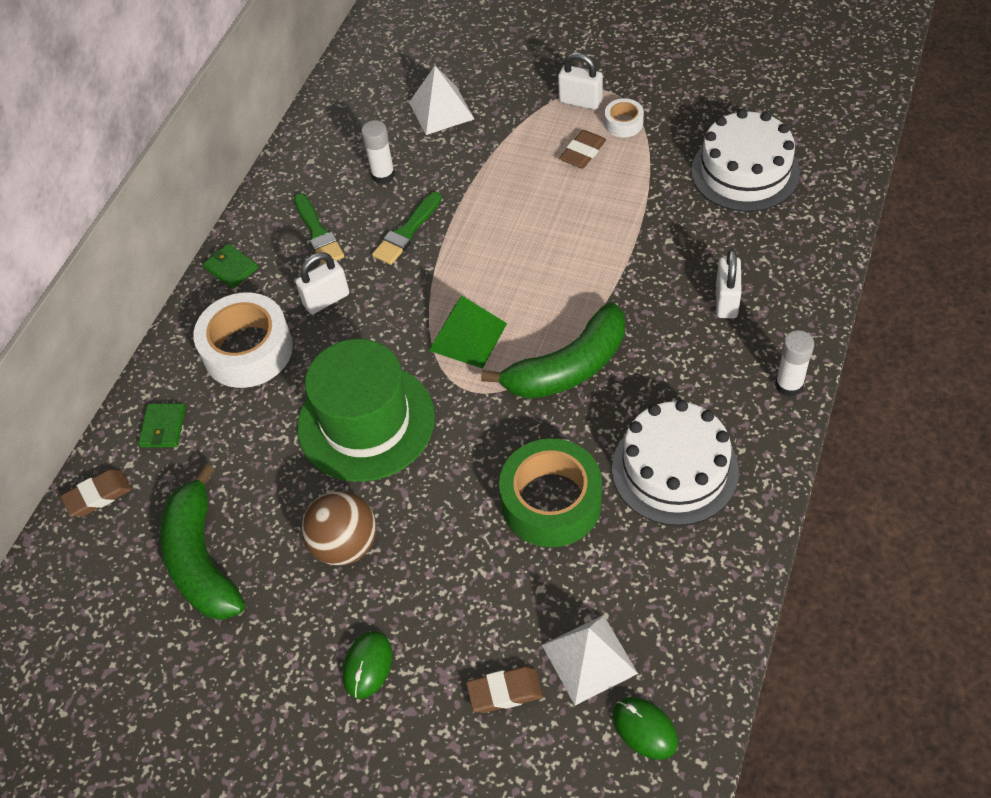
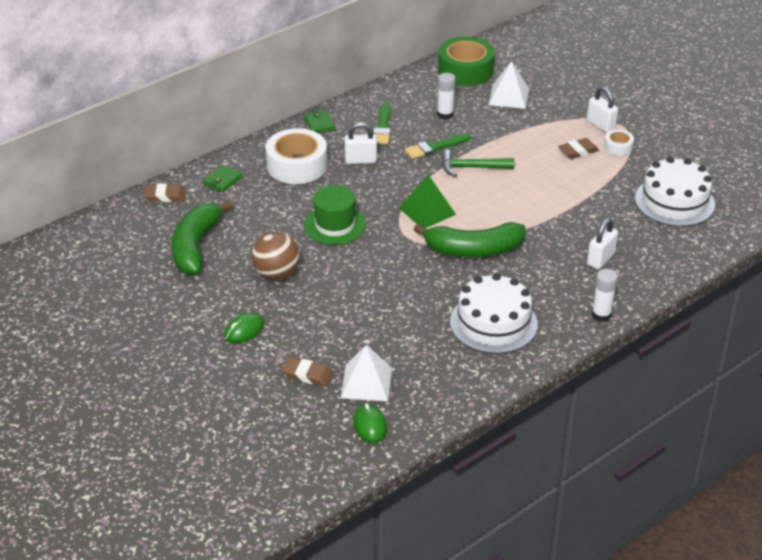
camera: 25 degrees right, 15 degrees down
green hat [297,339,435,482] -> green hat [304,185,366,245], size x0.66
green tape [499,438,602,547] -> green tape moved to [438,37,495,86]
none -> green hammer [441,149,515,177]

